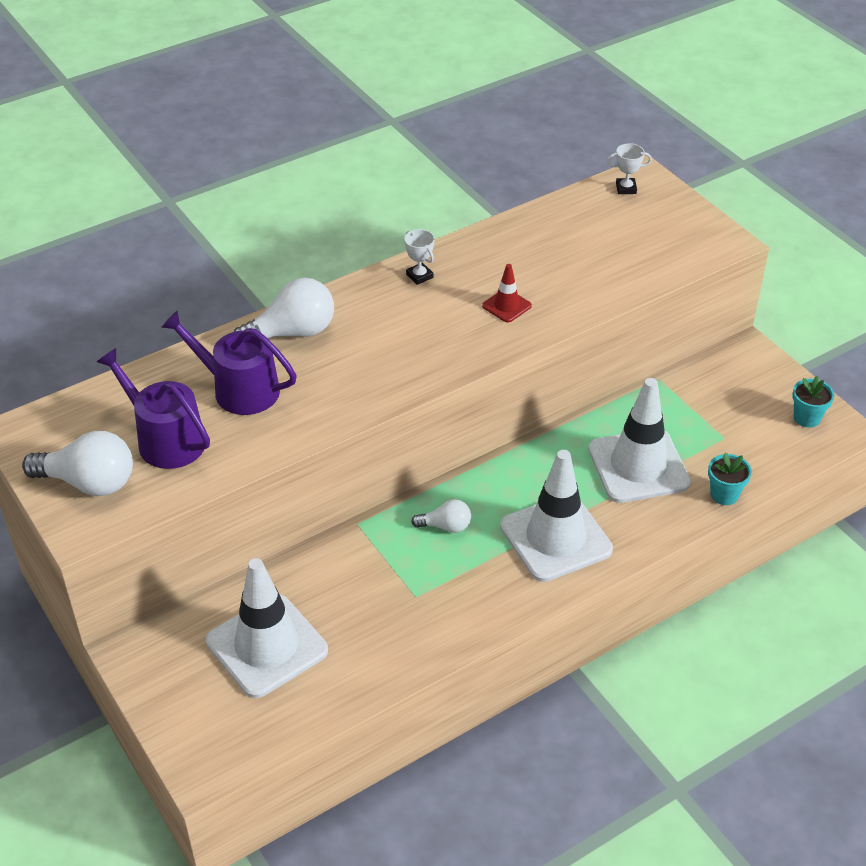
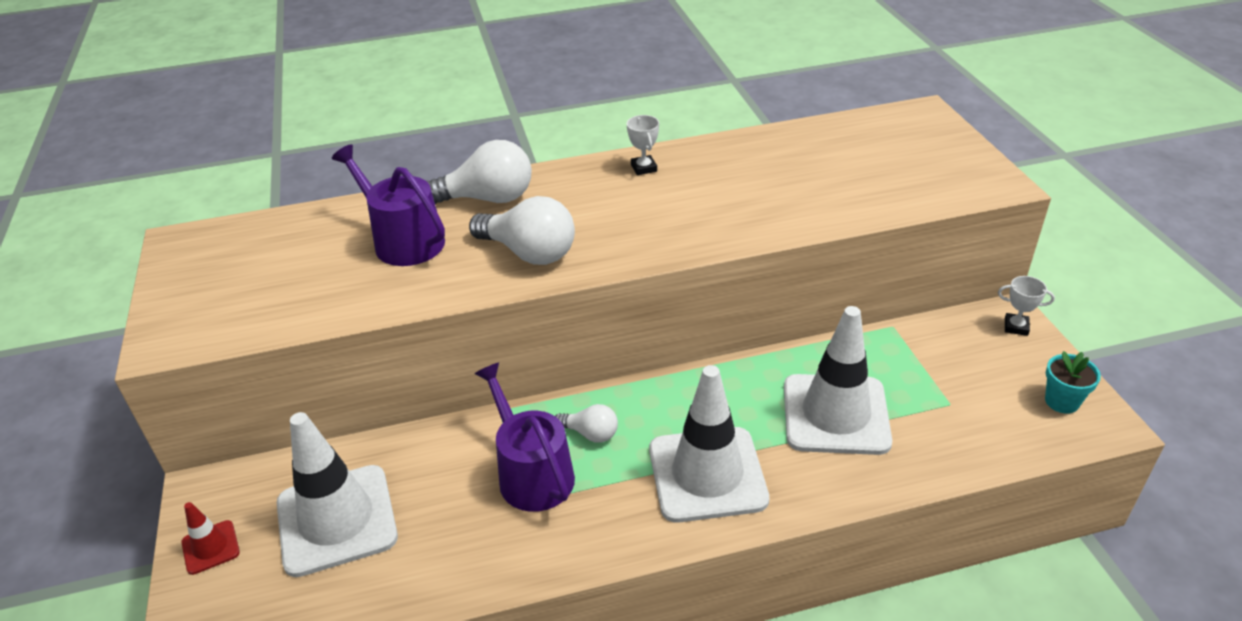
camera: 20 degrees right, 5 degrees down
white light bulb [22,431,133,496] -> white light bulb moved to [469,196,575,265]
purple watering can [97,348,210,469] -> purple watering can moved to [475,363,575,512]
red traffic cone [482,264,532,322] -> red traffic cone moved to [181,502,240,575]
white trophy [607,143,652,194] -> white trophy moved to [998,276,1055,336]
turquoise flower pot [708,453,752,505] -> none

